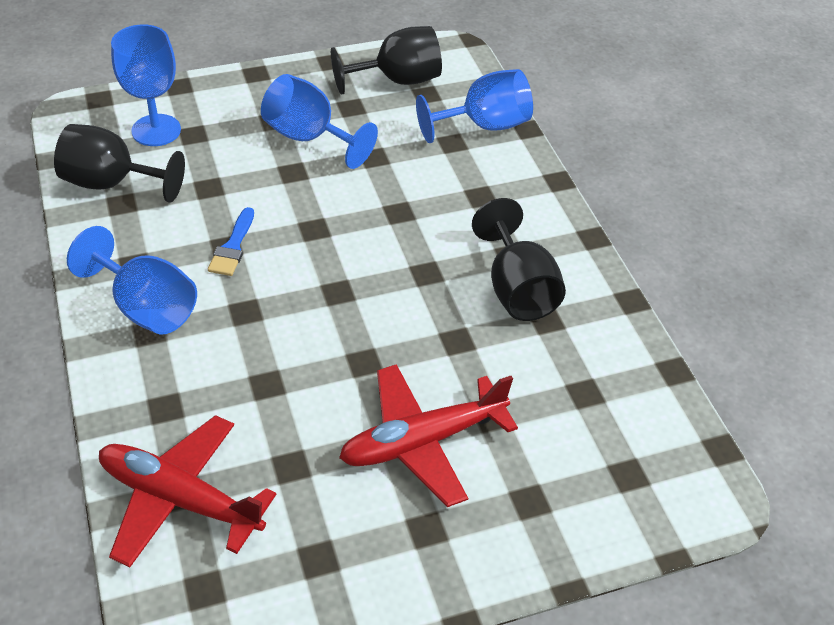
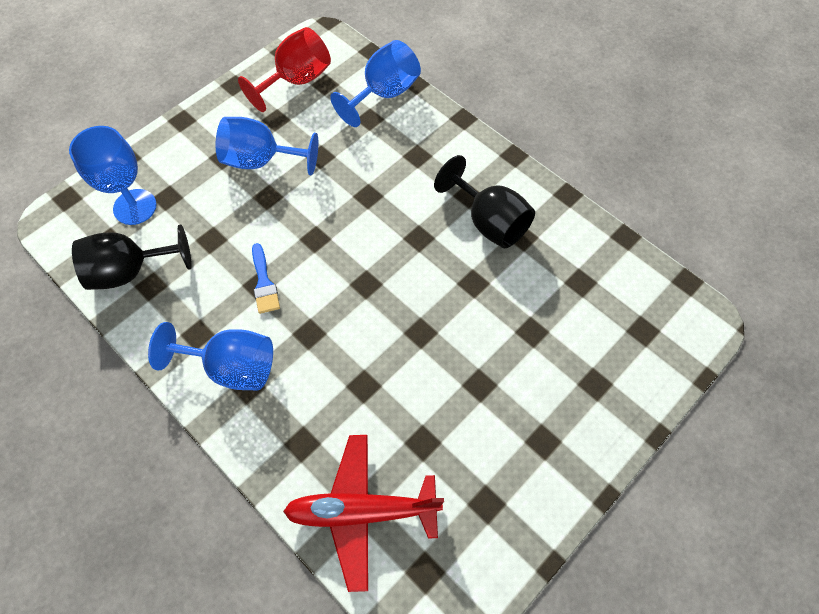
camera: 25 degrees left, 15 degrees up
black goblet [331,26,442,95] -> red goblet [238,27,331,112]
red plane [339,364,518,507] -> none

